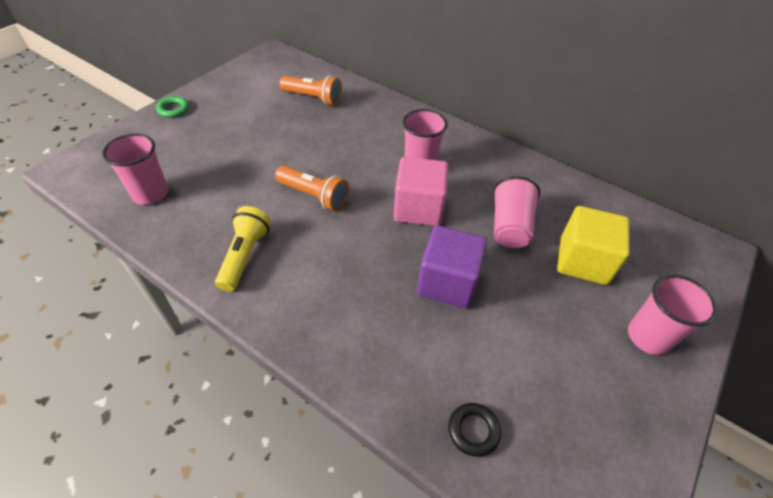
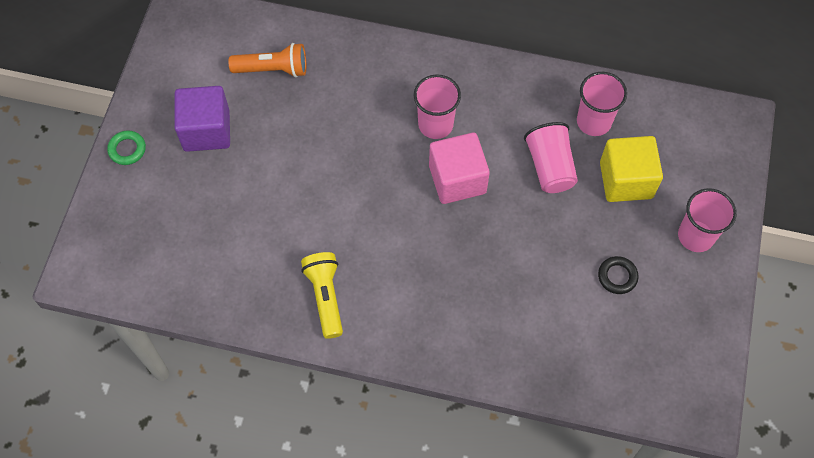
camera: 20 degrees left, 15 degrees up
pink cup [102,133,168,205] -> pink cup moved to [577,72,627,136]
orange flashlight [275,166,349,211] -> none
purple cube [417,225,487,308] -> purple cube moved to [175,86,230,152]
black ring [448,403,501,457] -> black ring moved to [598,256,639,294]

